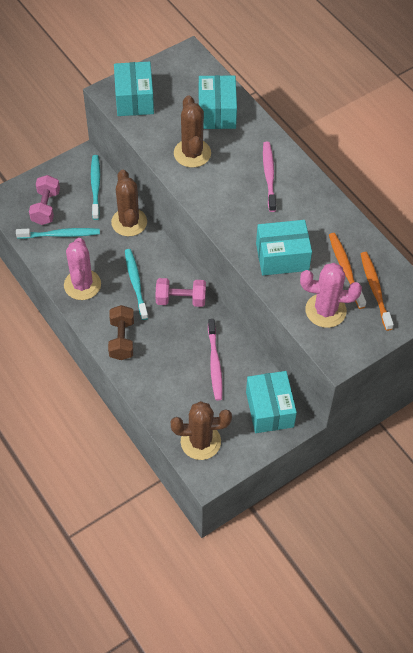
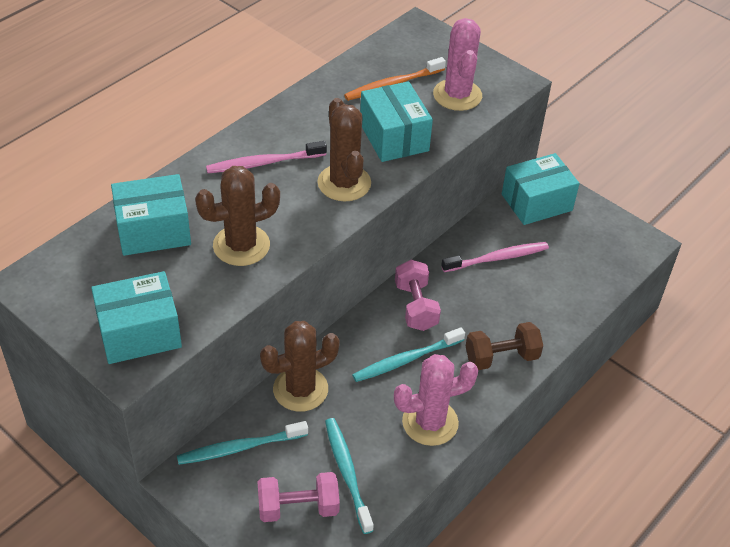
camera: 105 degrees left, 10 degrees down
brown cactus [171,401,232,460] -> brown cactus moved to [317,98,371,201]
orange toothbrush [361,252,394,331] -> none

